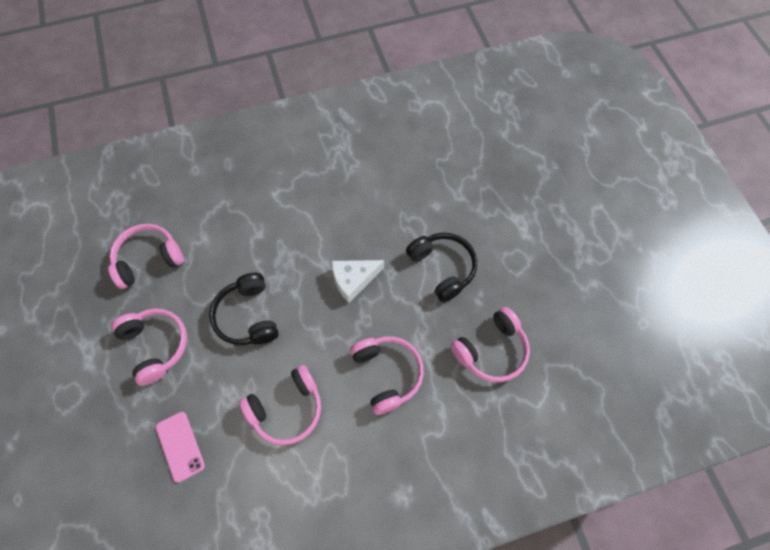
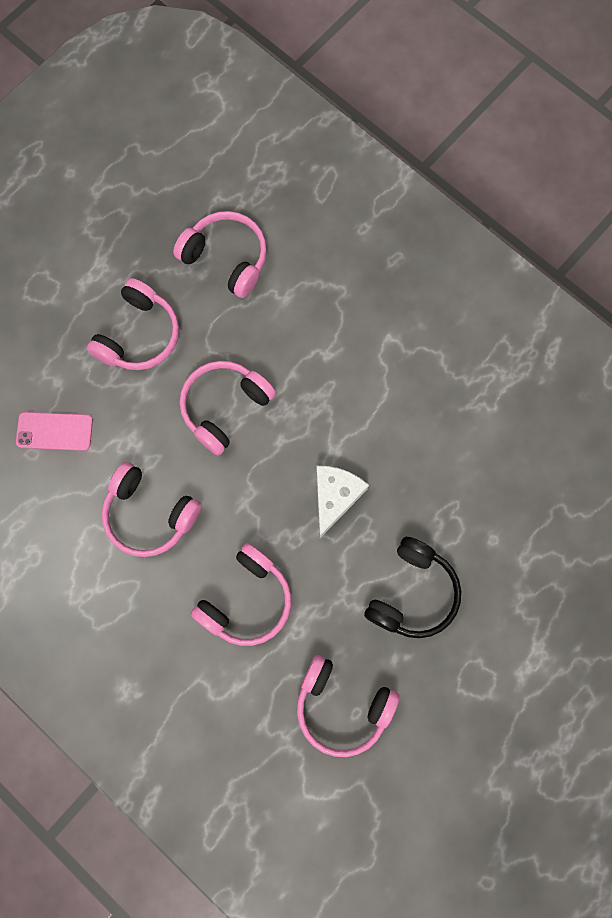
camera: 60 degrees right, 10 degrees up
pink phone [156,412,205,482] -> pink phone turned 60 degrees clockwise [16,412,93,451]
black headphones [209,273,279,345] -> pink headphones [180,361,276,456]
white cheese [332,260,384,303] -> white cheese turned 75 degrees clockwise [316,466,369,538]

